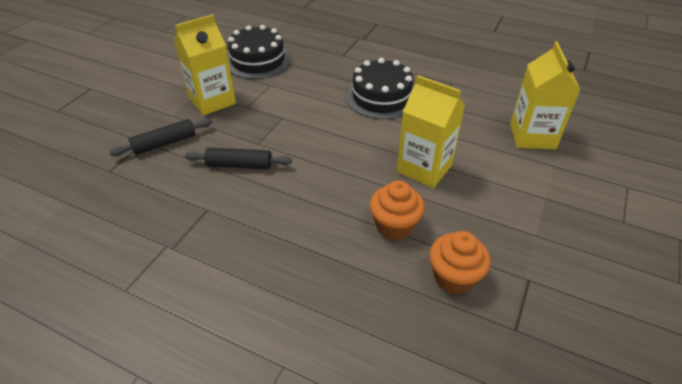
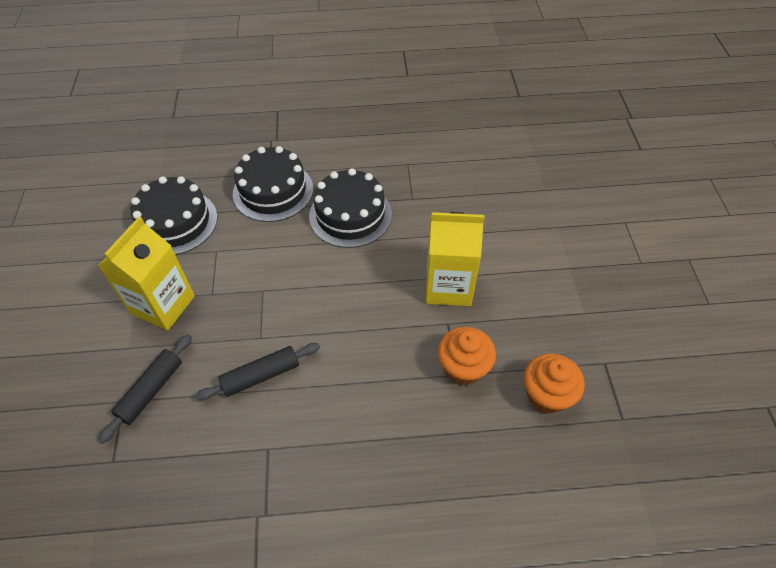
camera: 30 degrees left, 10 degrees up
yellow carton [510,42,581,149] -> none
none -> black cake [233,146,313,222]

